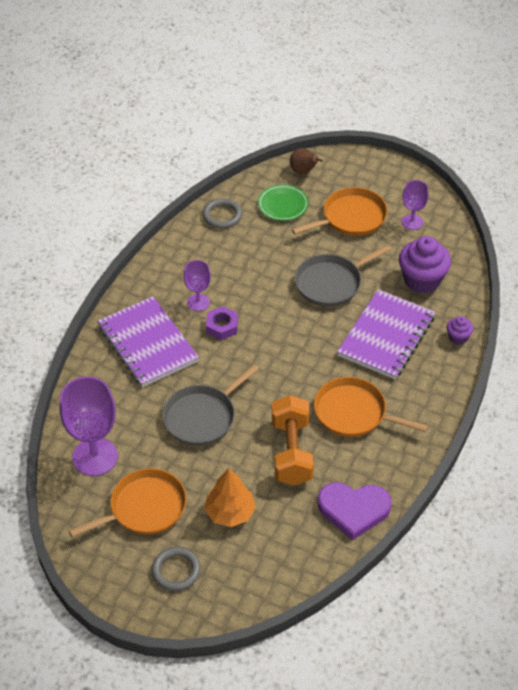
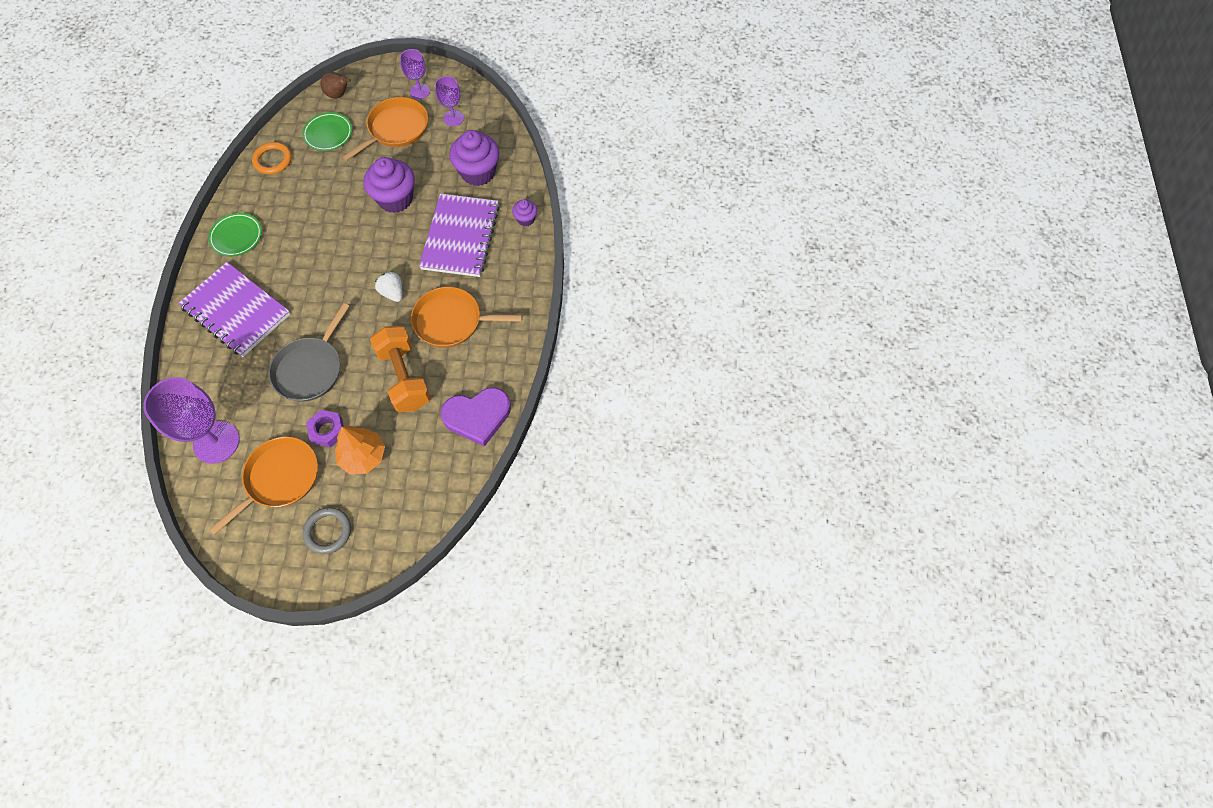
camera: 20 degrees left, 15 degrees up
purple goblet [184,260,211,311] -> purple goblet moved to [400,49,430,99]
grey ring [202,198,242,228] -> orange ring [252,142,292,174]
purple nut [206,306,238,340] -> purple nut moved to [306,410,344,448]
grey pan [295,245,391,307] -> purple cupcake [364,157,415,213]
none -> green plate [208,213,262,257]
none -> white strawberry [375,271,403,302]

